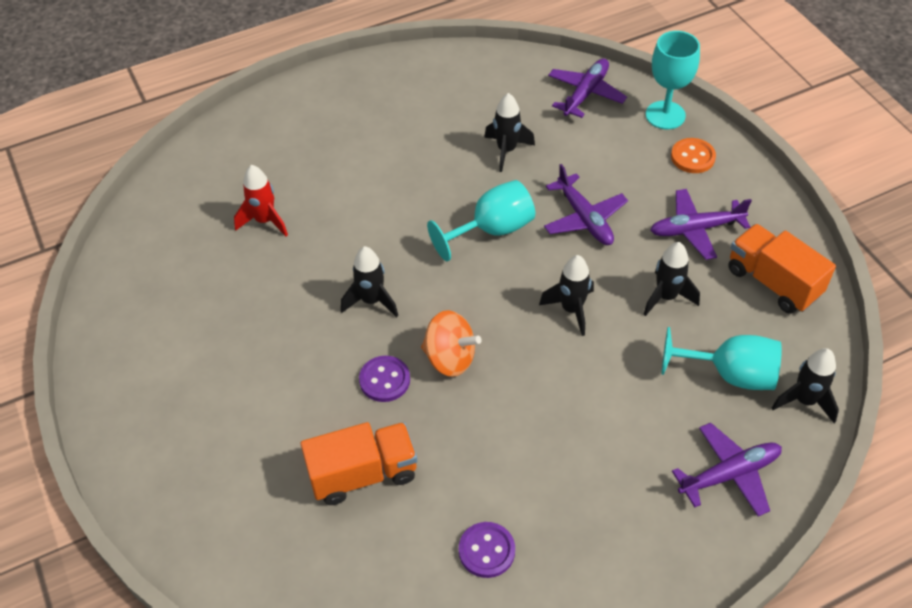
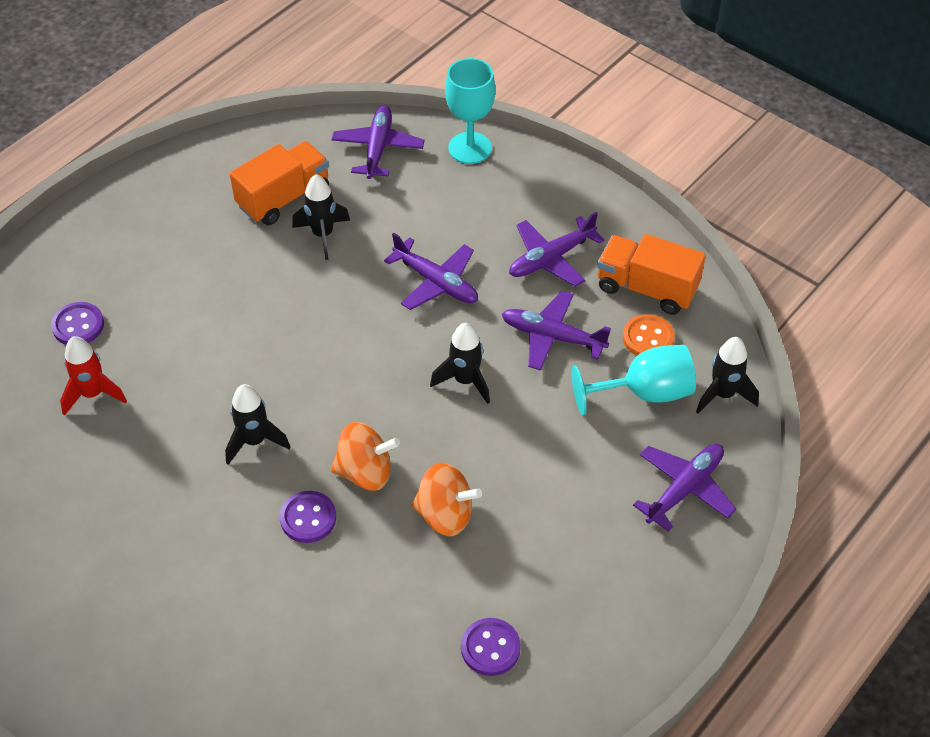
camera: 25 degrees left, 0 degrees up
orange truck [301,422,417,505] -> orange truck moved to [230,141,329,225]
turquoise goblet [427,180,535,261] -> none
black rocket [643,242,700,316] -> purple plane [502,291,611,370]
orange button [671,138,716,173] -> orange button moved to [623,314,675,356]
none -> purple button [51,302,104,345]
none -> orange spinning top [411,463,482,536]

